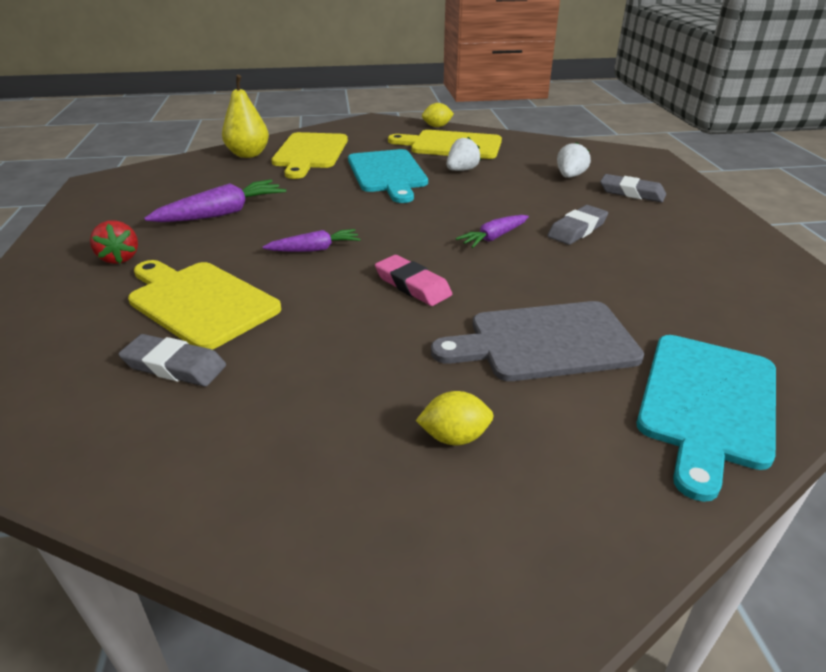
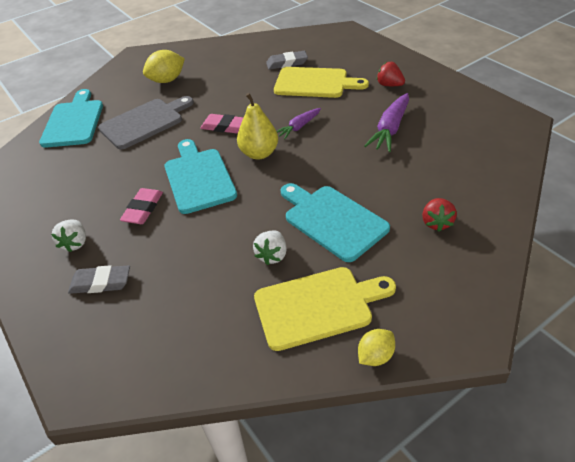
camera: 155 degrees right, 10 degrees up
yellow pear [222,75,269,158] -> yellow pear moved to [237,93,278,159]
yellow cutting board [271,132,348,179] -> red strawberry [422,198,457,231]
yellow lemon [416,391,494,445] -> yellow lemon [143,50,185,83], size x1.62
purple carrot [456,215,529,248] -> turquoise cutting board [165,139,237,214]
grey eraser [547,205,608,245] -> pink eraser [120,188,163,224]
white strawberry [557,142,591,178] -> white strawberry moved to [51,220,86,252]

